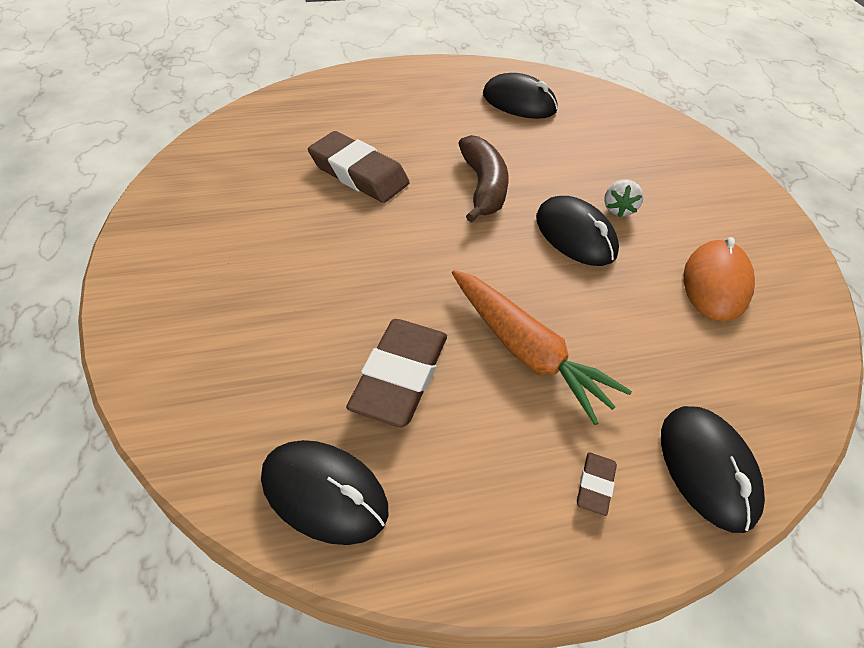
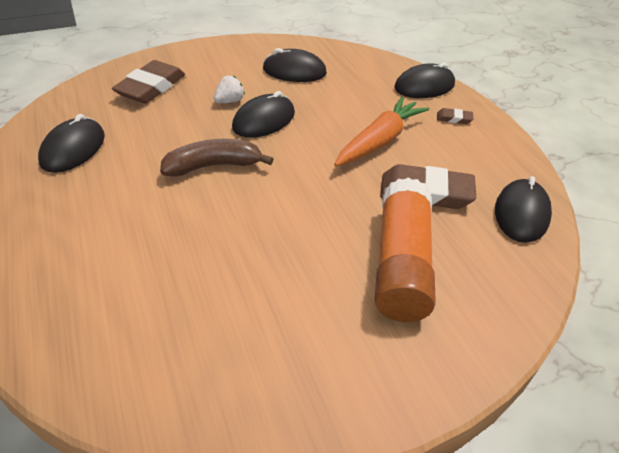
camera: 100 degrees left, 5 degrees down
brown eraser [308,131,410,203] -> brown eraser moved to [112,60,185,104]
white strawberry [604,180,644,217] -> white strawberry turned 45 degrees counterclockwise [214,76,245,103]
orange mouse [683,237,755,321] -> black mouse [263,48,327,82]
none -> orange glue stick [375,178,436,322]

